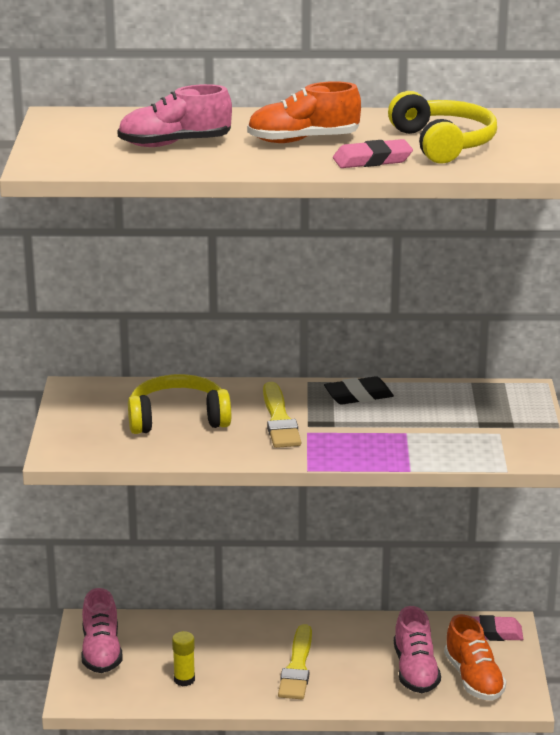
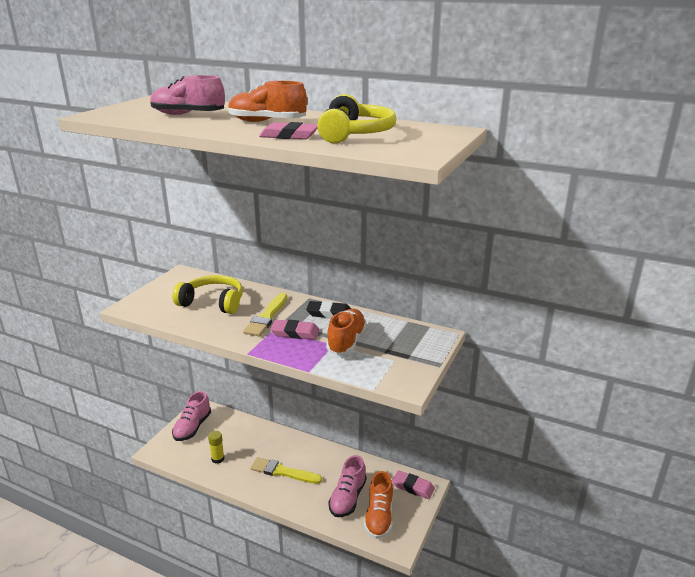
camera: 25 degrees right, 0 degrees up
yellow brush [278,624,312,699] -> yellow brush turned 75 degrees clockwise [250,457,322,484]
none -> pink eraser [270,320,319,339]
none -> orange shoe [326,309,367,355]

